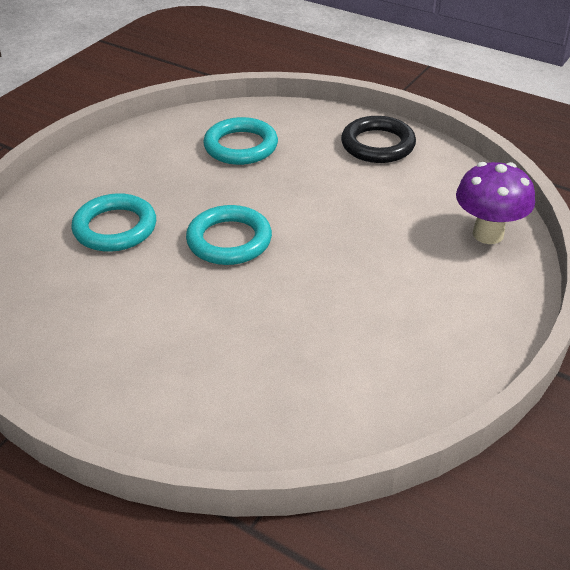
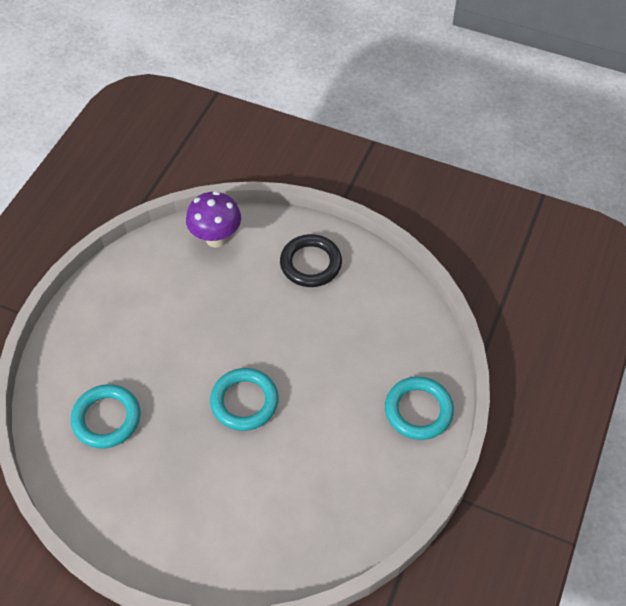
camera: 100 degrees left, 15 degrees up
turquoise ring [71,193,156,252] -> turquoise ring moved to [385,376,454,440]
black ring [341,116,416,163] -> black ring moved to [280,234,342,287]

